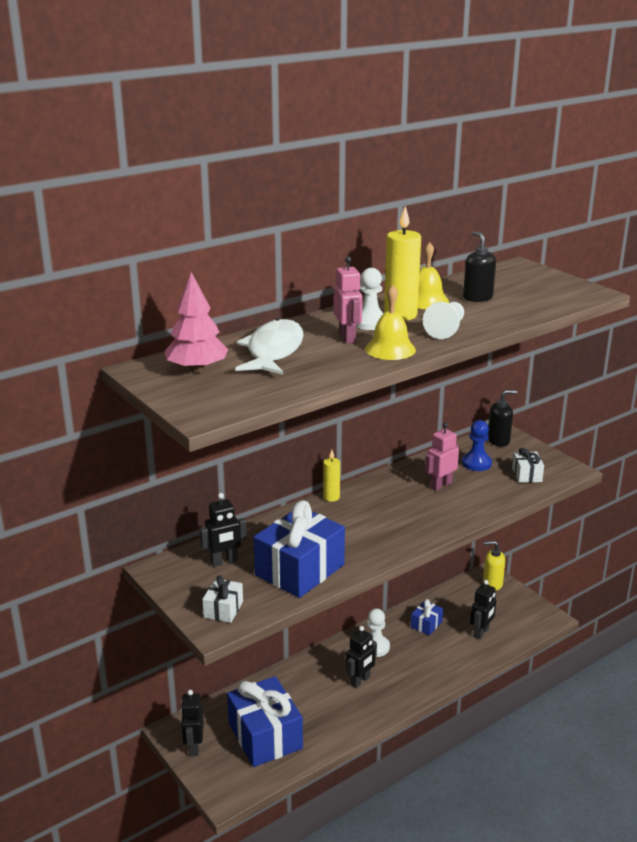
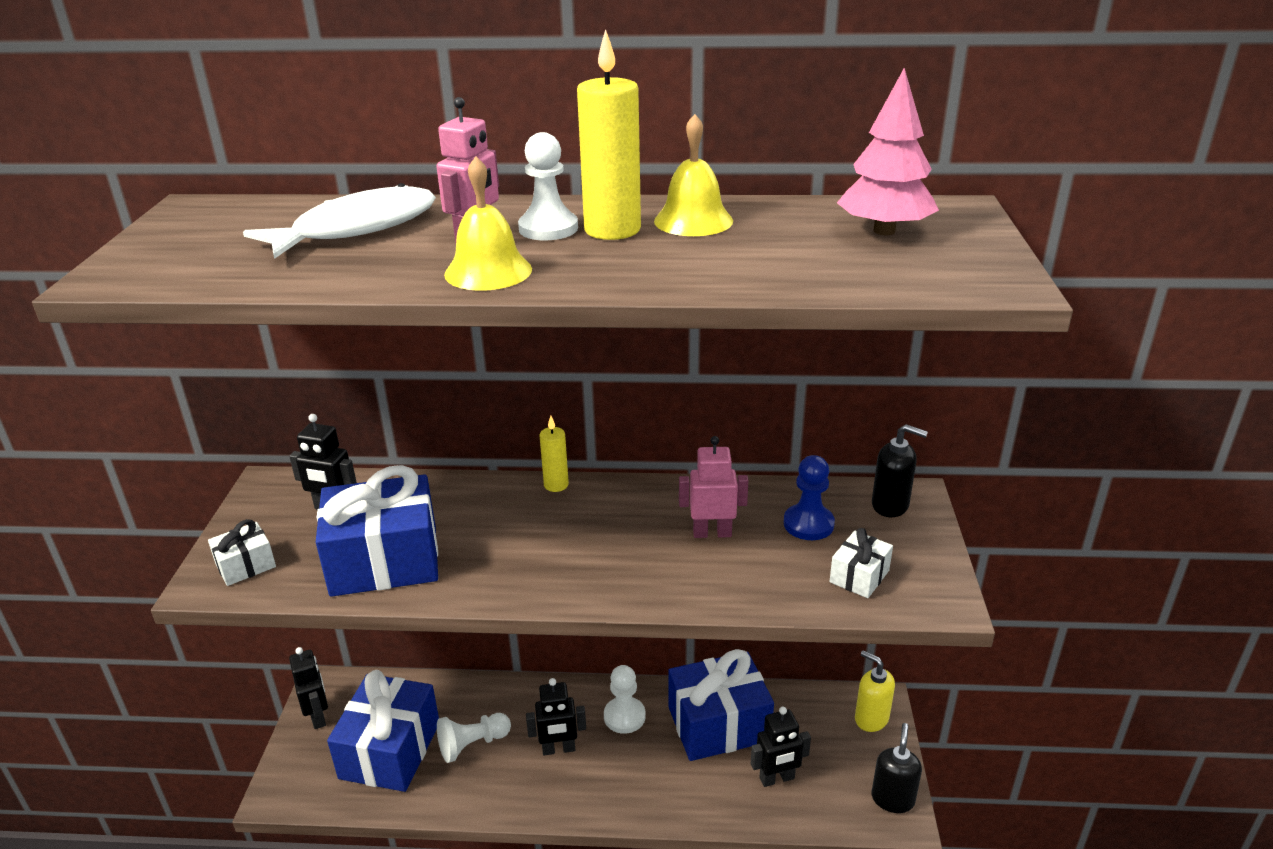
camera: 40 degrees right, 5 degrees up
pink tree [164,272,228,373] -> pink tree moved to [837,68,939,235]
black robot [181,690,204,756] -> black robot turned 120 degrees clockwise [289,647,328,729]
blue gift [411,599,443,636] -> blue gift [668,649,774,761], size x2.13
white pawn [423,302,464,339] -> white pawn moved to [437,713,511,763]
black soap dispenser [463,231,496,302] -> black soap dispenser moved to [871,723,922,813]

